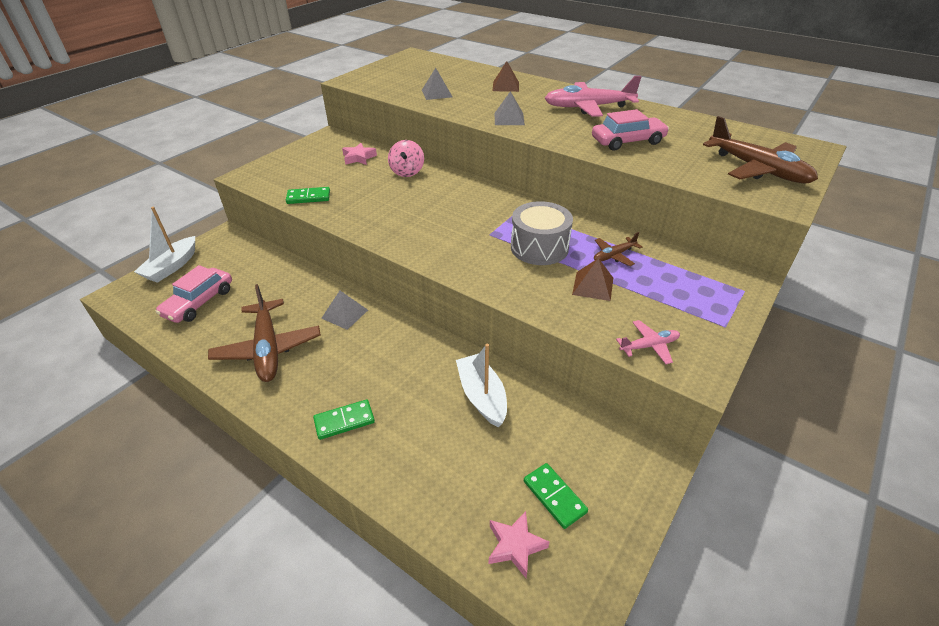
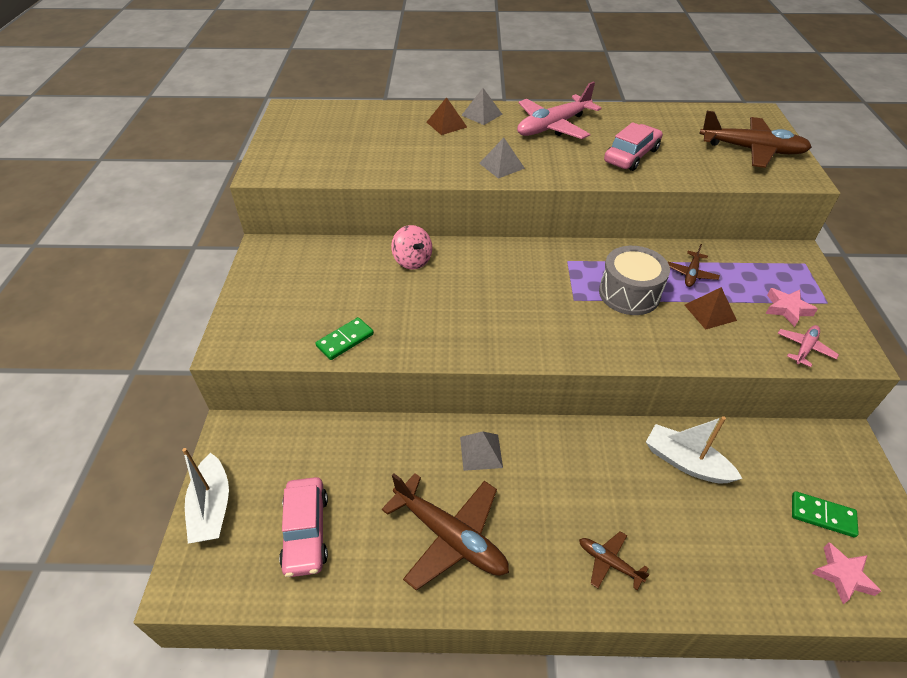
camera: 35 degrees left, 5 degrees up
green domino [313,399,375,440] -> brown plane [579,531,649,590]
pink star [342,143,377,165] -> pink star moved to [766,288,818,327]
grey pyramid [422,68,452,100] -> grey pyramid moved to [461,88,502,125]

